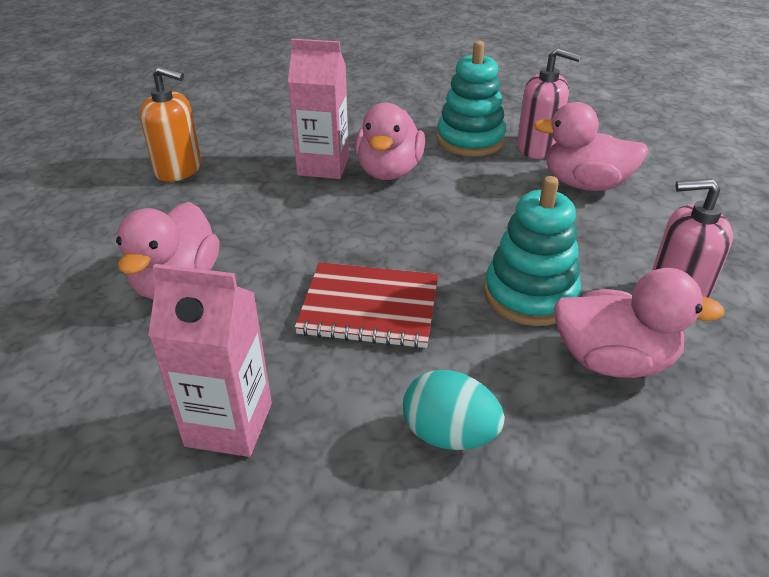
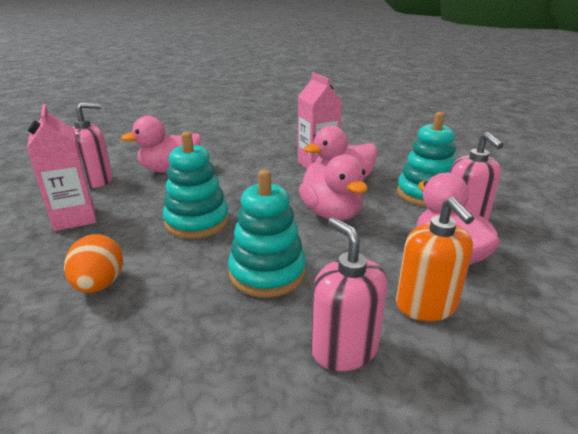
camera: 55 degrees right, 10 degrees down
orange soap dispenser [139,66,201,182] -> orange soap dispenser moved to [396,197,474,321]
red notebook [294,262,438,348] -> turquoise stacking toy [163,132,229,239]
turquoise egg [403,370,505,450] -> orange egg [64,234,123,293]
pink duck [554,268,725,378] -> pink duck moved to [299,154,368,220]
none -> pink soap dispenser [71,102,113,188]

